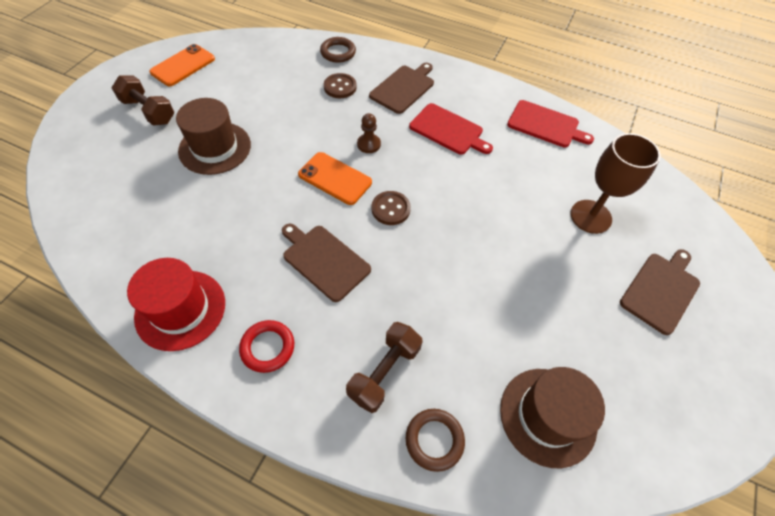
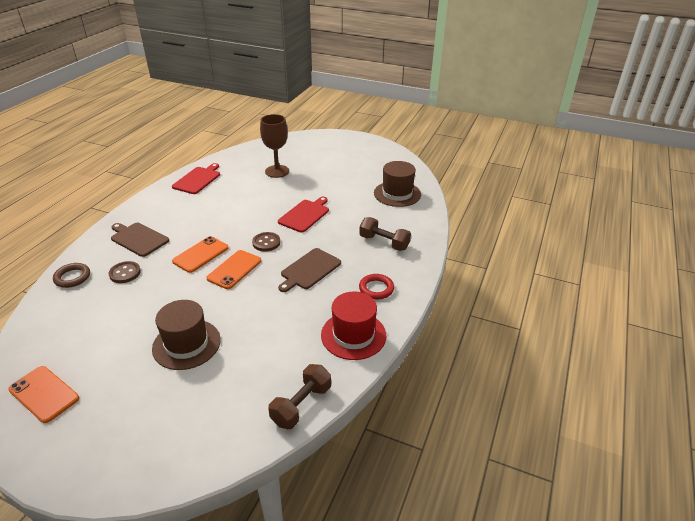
camera: 90 degrees left, 20 degrees down
brown dumbbell [112,75,174,126] -> brown dumbbell moved to [268,364,331,429]
brown pawn [357,113,381,153] -> orange phone [172,236,228,273]
brown ring [406,409,465,472] -> none
red cutting board [409,103,493,155] -> red cutting board moved to [278,197,329,233]
brown cutting board [620,249,700,335] -> none

